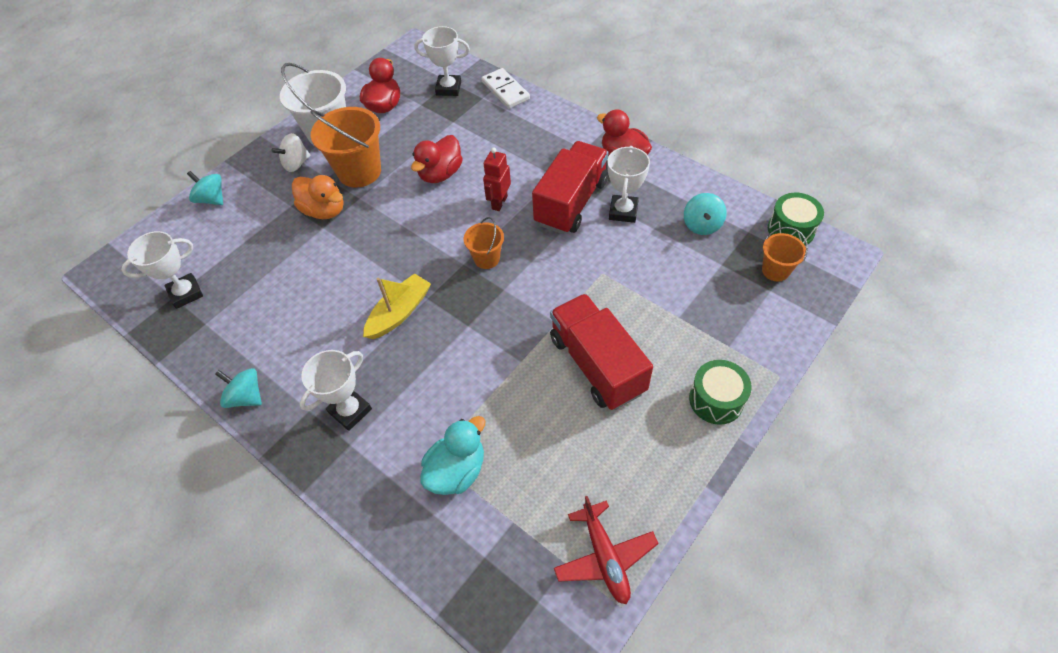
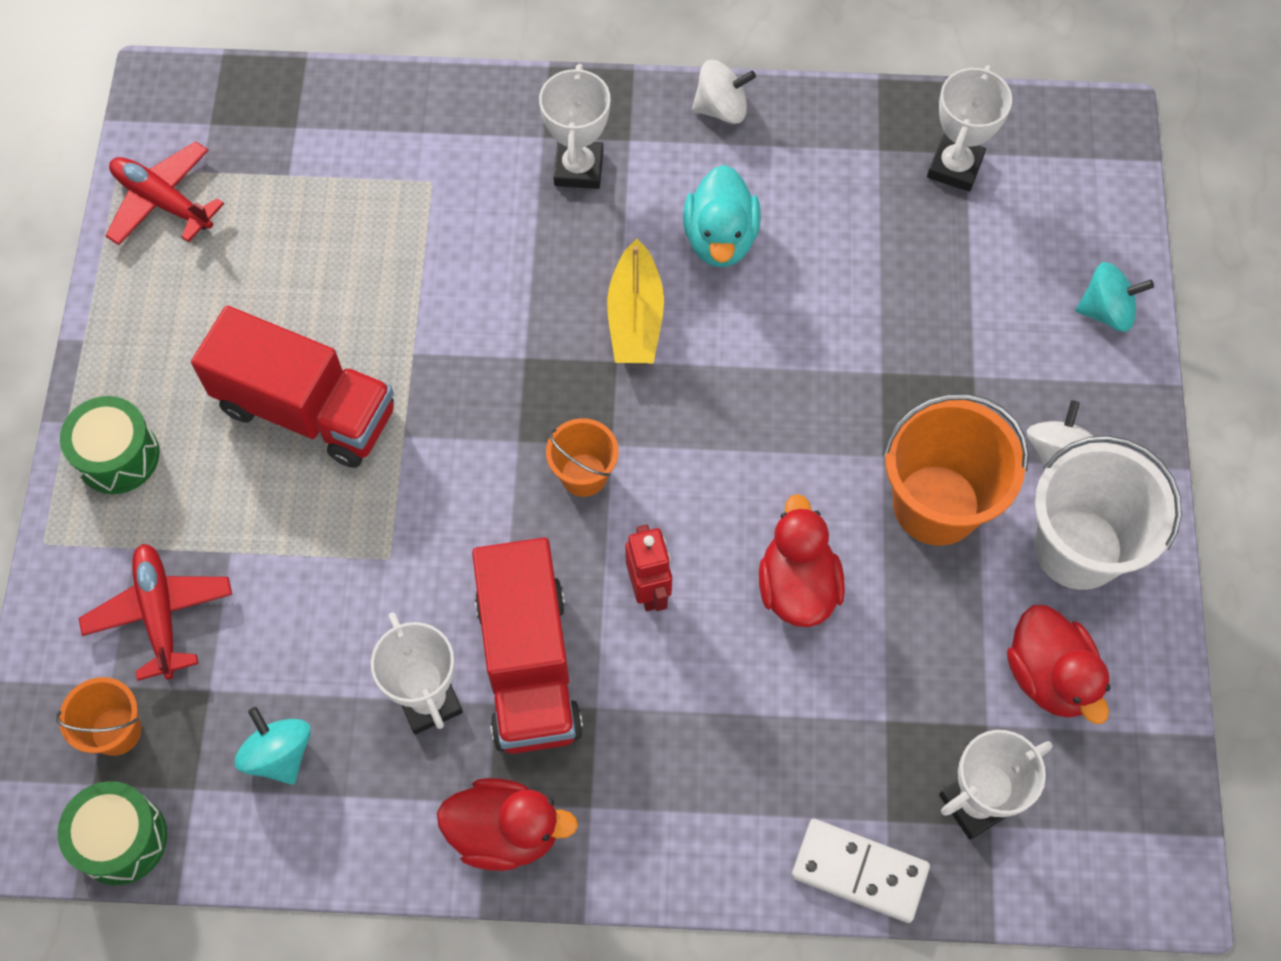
camera: 140 degrees right, 10 degrees up
turquoise spinning top [215,368,262,408] -> white spinning top [692,60,756,124]
orange duck [292,175,343,219] -> none
turquoise duck [420,416,485,495] -> turquoise duck moved to [683,165,761,267]
none -> red plane [79,544,232,681]

